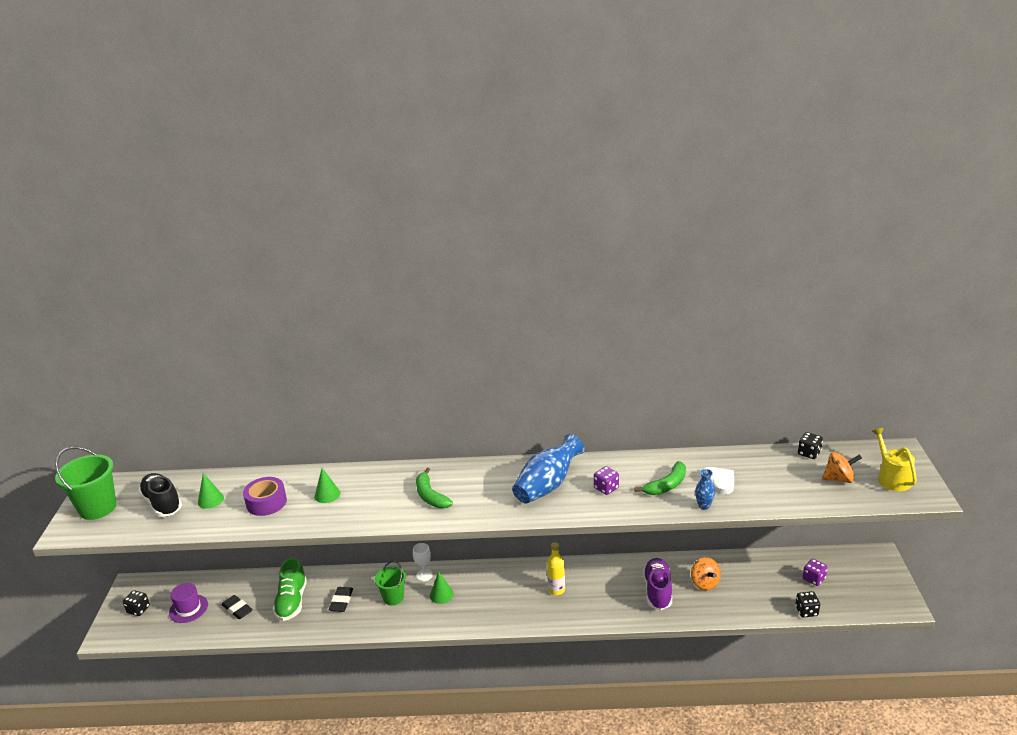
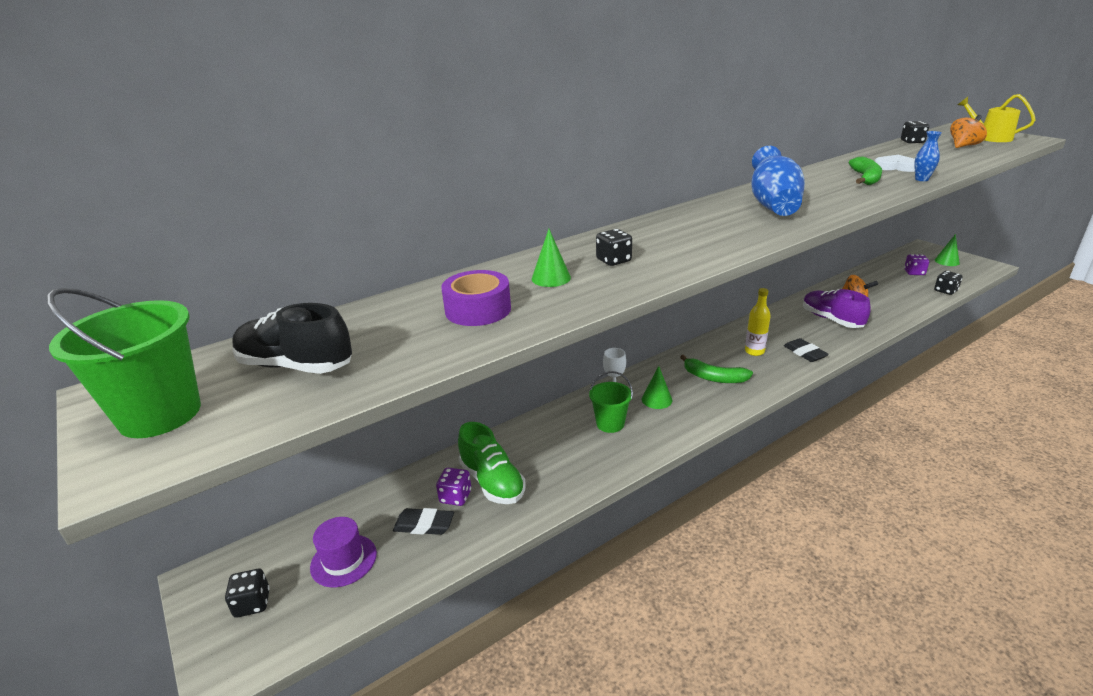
camera: 35 degrees left, 0 degrees up
green cone [198,473,224,509] -> green cone moved to [935,234,960,266]
black eraser [329,587,353,612] -> black eraser moved to [784,338,829,362]
green banana [416,468,453,508] -> green banana moved to [680,355,753,383]
purple dice [594,466,619,495] -> purple dice moved to [436,468,471,506]
none -> black dice [596,229,632,266]

